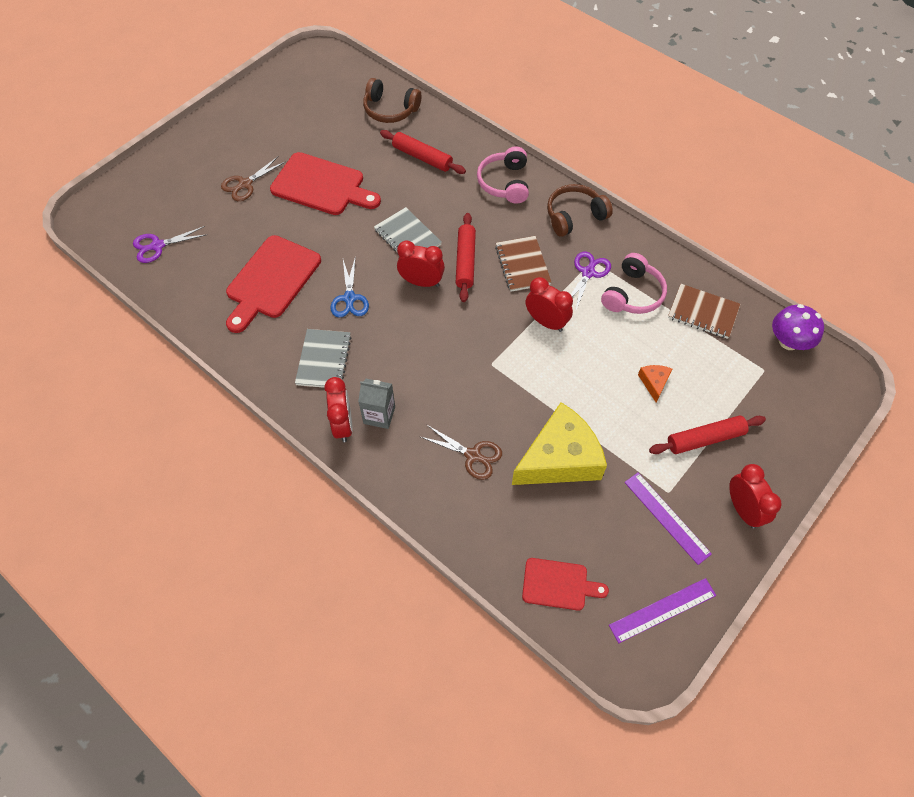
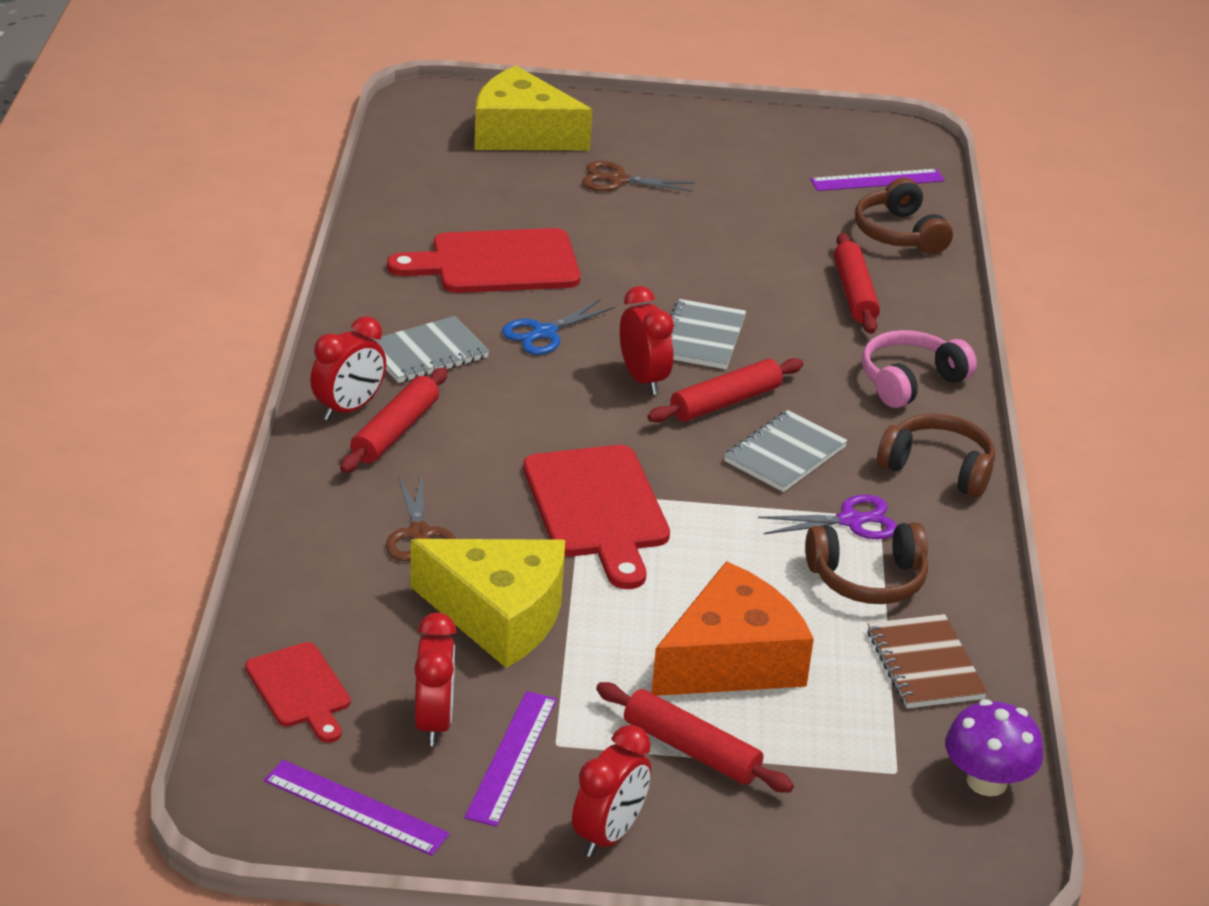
camera: 50 degrees right, 25 degrees down
purple scissors [133,226,207,263] -> none
red cutting board [270,152,381,215] -> red cutting board moved to [523,445,670,589]
grey carton [358,379,395,429] -> red rolling pin [340,368,448,473]
brown notebook [495,236,551,292] -> grey notebook [724,410,848,492]
red clock [526,277,573,332] -> red clock moved to [414,613,456,746]
pink headphones [601,253,667,314] -> brown headphones [805,523,928,604]
orange cheese [638,365,672,402] -> orange cheese [651,561,814,696], size x2.39
none -> yellow cheese [475,66,592,150]
none -> purple ruler [810,169,945,191]

